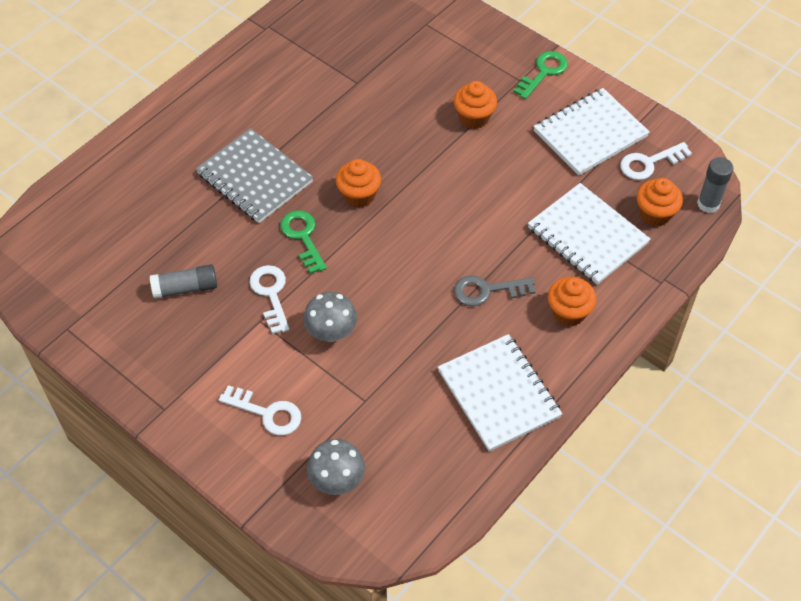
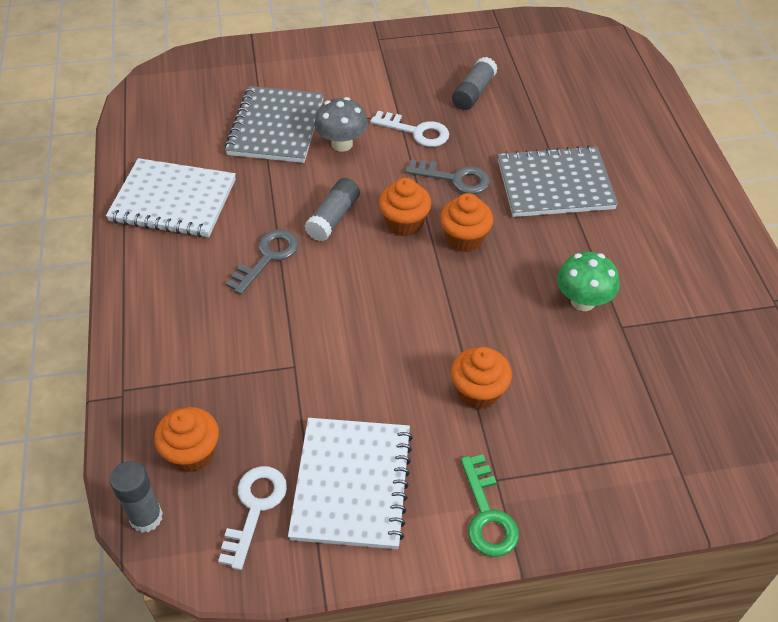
camera: 130 degrees right, 5 degrees down
white key [219,385,301,435] -> none
green key [280,210,327,274] -> grey key [405,159,490,194]
grey mushroom [307,439,365,495] -> none
white notebook [528,183,650,285] -> none
orange cupcake [548,277,596,326] -> orange cupcake moved to [379,178,431,237]
none -> grey notebook [225,86,324,163]
none -> grey glue stick [305,178,360,241]
none -> green mushroom [557,252,620,311]

